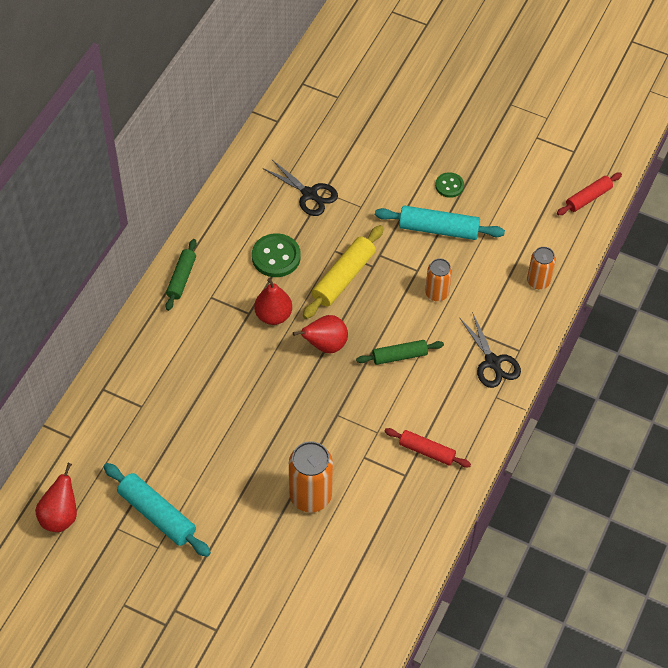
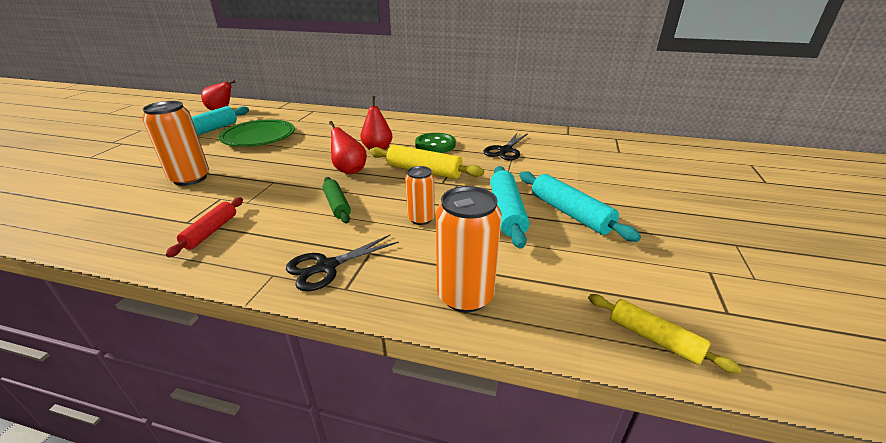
camera: 80 degrees right, 25 degrees down
green rolling pin [165,239,197,311] -> none
green button [435,172,464,198] -> turquoise rolling pin [519,171,641,242]
orange can [527,247,556,289] -> orange can [436,186,502,313], size x1.64
red rolling pin [557,172,622,215] -> yellow rolling pin [588,294,742,374]
none -> green plate [219,119,295,147]

